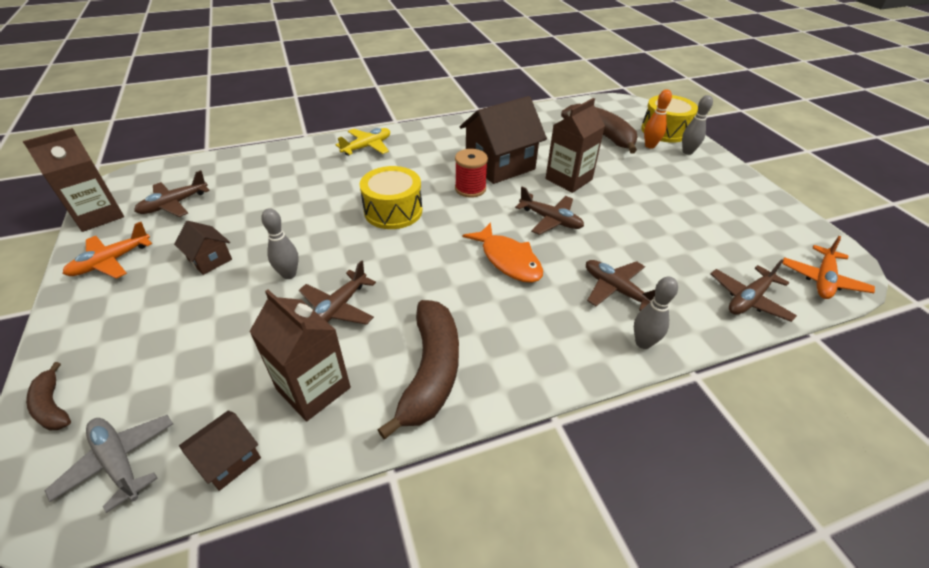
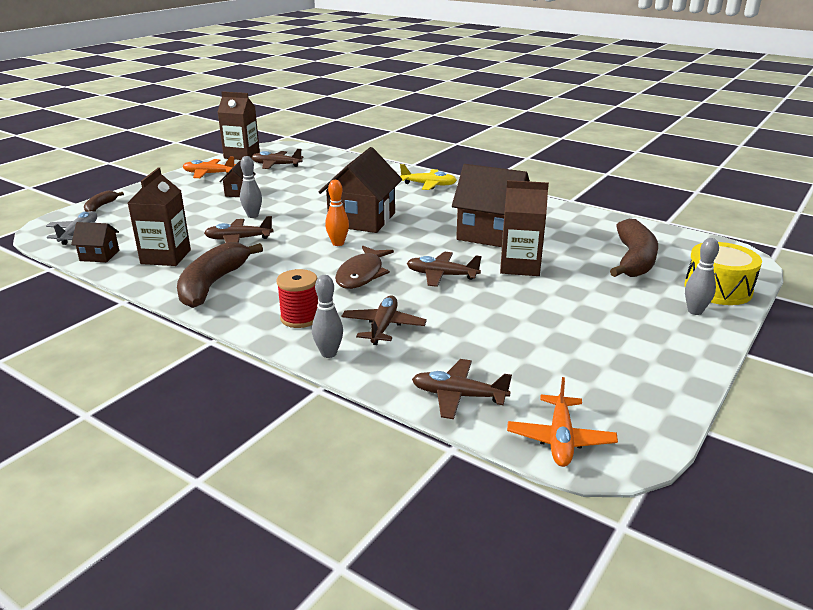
camera: 55 degrees right, 15 degrees down
yellow drum [360,166,422,229] -> brown house [319,147,402,233]
brown banana [377,300,459,439] -> brown banana turned 135 degrees clockwise [177,242,263,308]
red spool [455,149,488,198] -> red spool moved to [276,269,318,328]
orange fish [462,222,543,283] -> brown fish [335,246,394,289]
brown plane [515,187,584,235] -> brown plane turned 105 degrees clockwise [407,252,482,287]
orange bowling pin [644,89,672,149] -> orange bowling pin moved to [325,180,349,246]
orange plane [782,236,875,299] -> orange plane turned 75 degrees counterclockwise [507,377,618,467]

